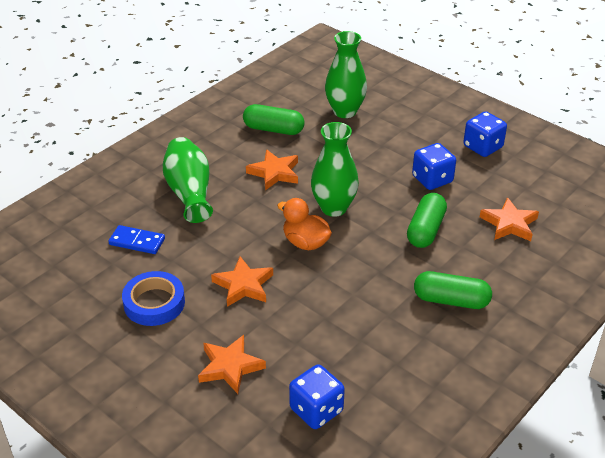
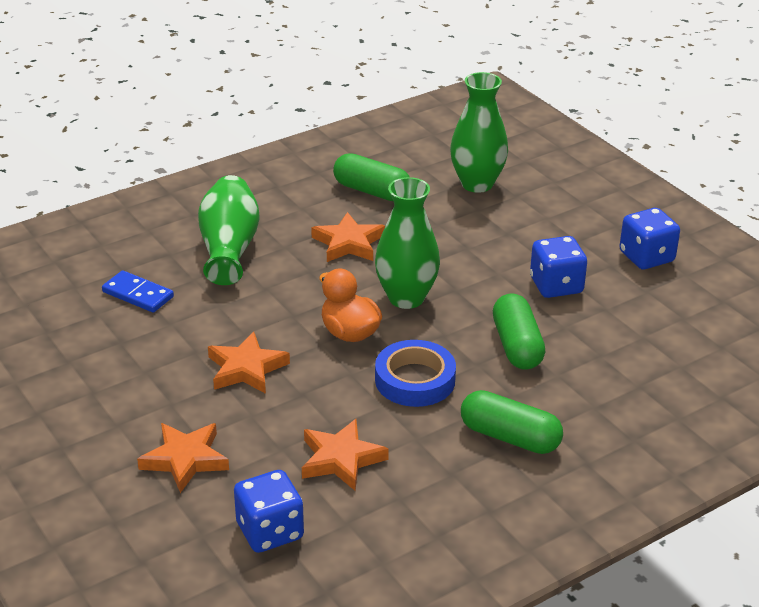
camera: 15 degrees right, 5 degrees down
blue tape [122,271,185,326] -> blue tape moved to [375,340,456,407]
green capsule [407,193,447,248] -> green capsule turned 45 degrees counterclockwise [493,293,545,370]
orange star [480,197,539,241] -> orange star moved to [302,419,389,491]

